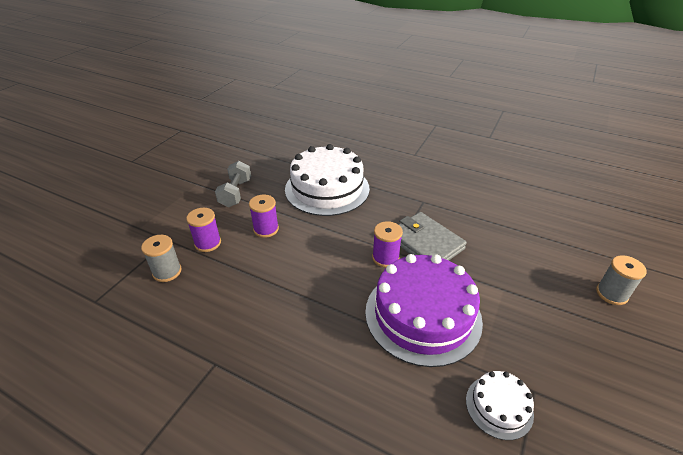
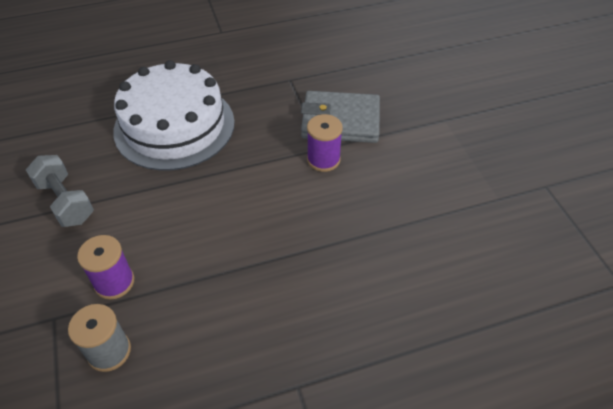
camera: 45 degrees left, 10 degrees up
purple spool [249,195,279,238] -> none
purple cake [365,254,483,367] -> none
white cake [466,371,534,440] -> none
grey spool [596,255,647,305] -> none

